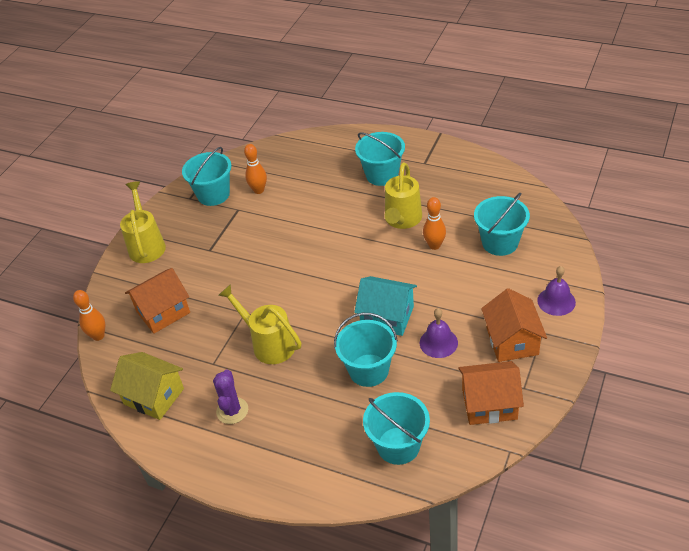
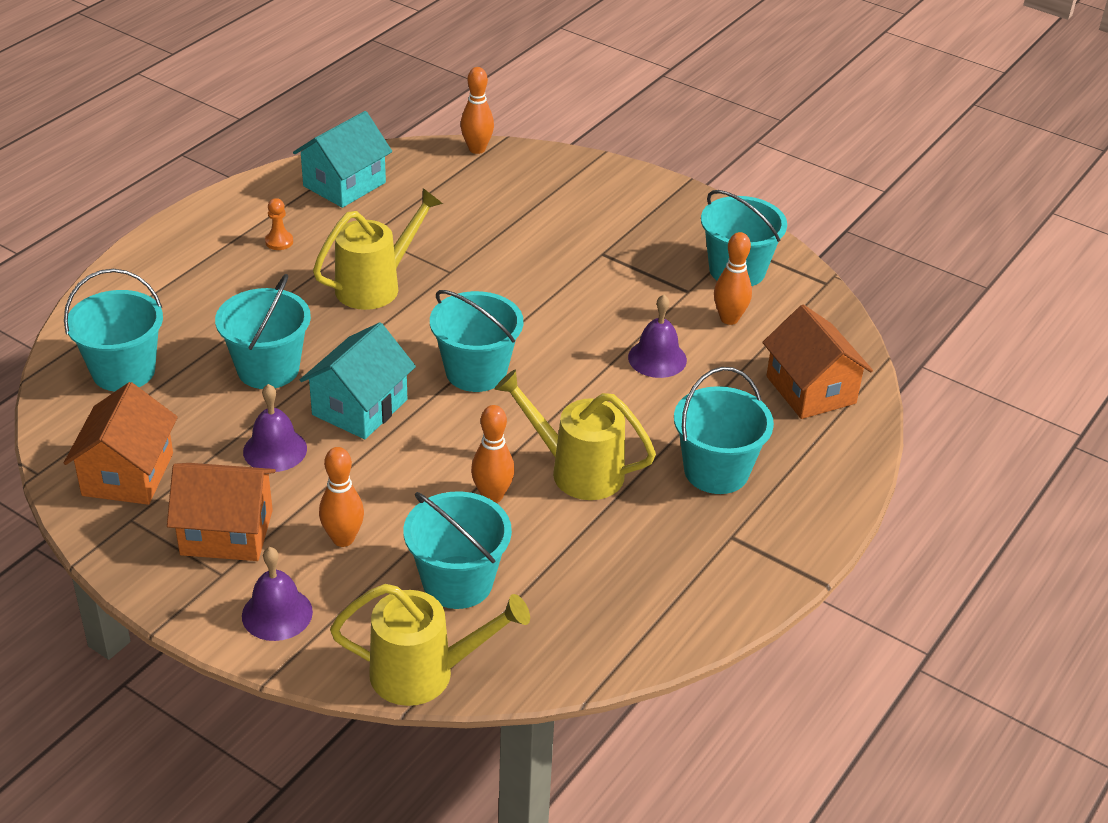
camera: 95 degrees right, 5 degrees down
yellow house [110,352,184,420] -> turquoise house [293,111,392,208]
yellow watering can [120,181,166,263] -> yellow watering can moved to [330,584,530,706]
orange house [125,268,190,334] -> orange house moved to [762,305,873,419]
purple cactus [213,369,248,424] -> orange pawn [265,198,293,250]
none -> orange bowling pin [319,447,364,547]
none -> turquoise bucket [430,290,523,392]
none -> purple bell [628,294,687,378]

